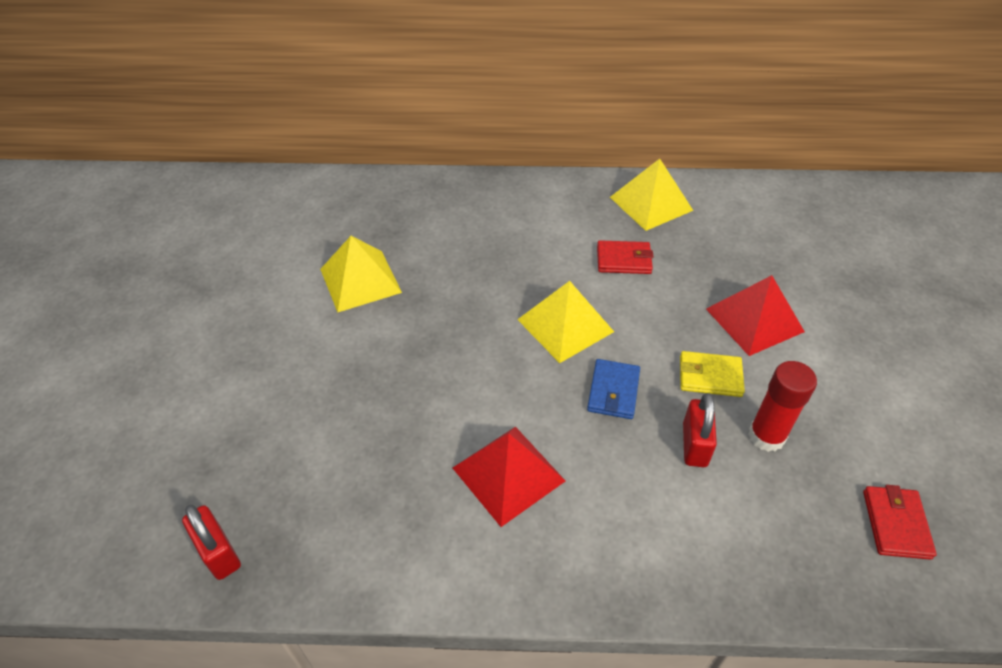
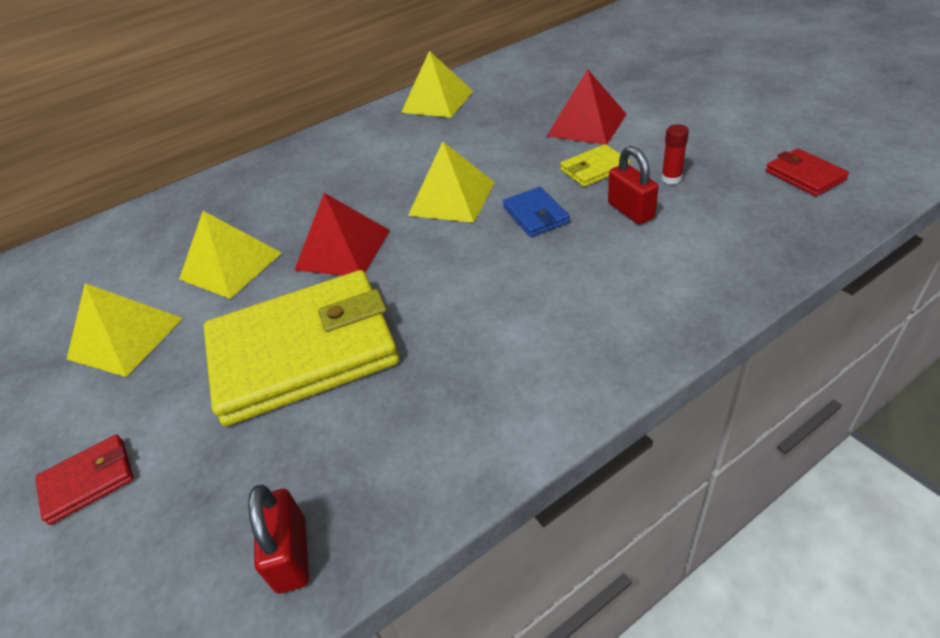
camera: 30 degrees left, 5 degrees down
red padlock [182,505,241,580] -> red padlock turned 60 degrees clockwise [248,485,309,594]
red pyramid [453,427,565,527] -> red pyramid moved to [294,193,390,276]
red wallet [597,240,653,274] -> red wallet moved to [35,434,134,525]
red glue stick [748,361,817,452] -> red glue stick [661,124,689,184], size x0.60
none -> yellow pyramid [67,283,183,377]
none -> yellow wallet [204,270,399,426]

